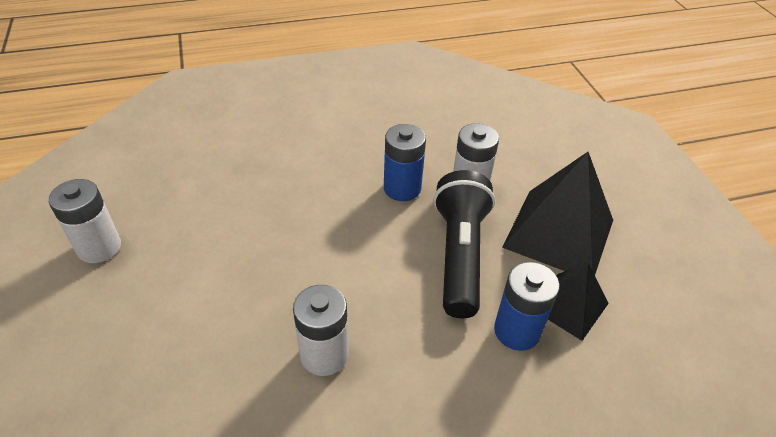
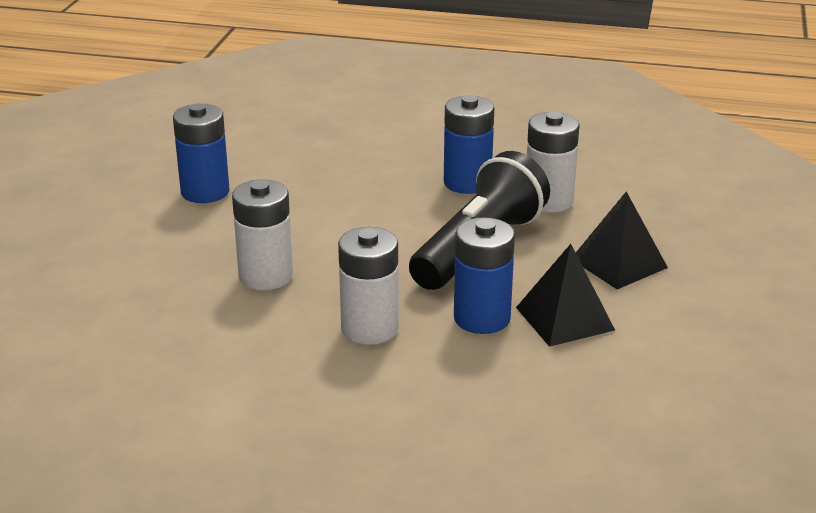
camera: 30 degrees right, 15 degrees down
white battery [49,179,121,263] -> white battery moved to [338,227,399,345]
black pyramid [502,152,613,275] -> black pyramid [576,191,668,289], size x0.58
none -> blue battery [173,103,230,203]

